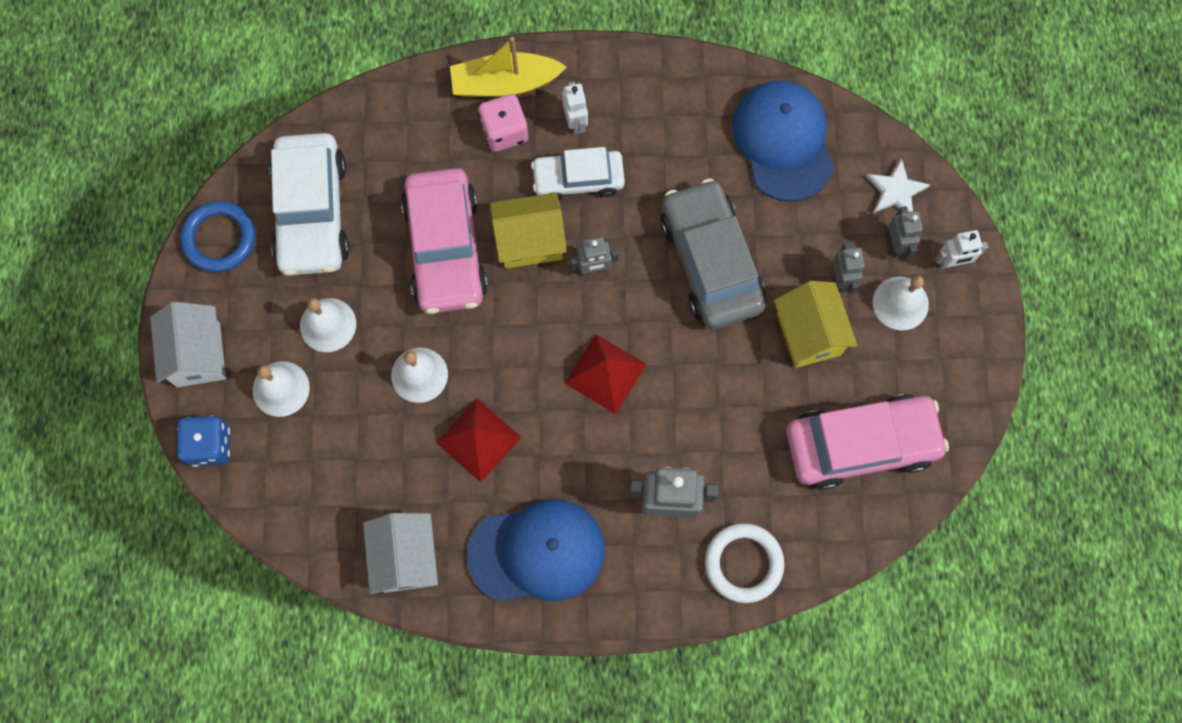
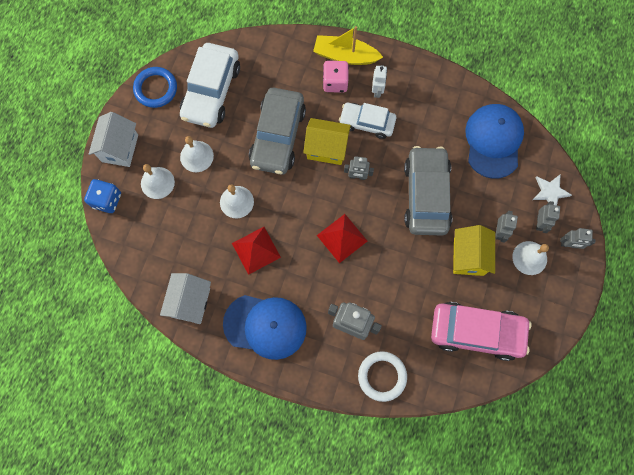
camera: 20 degrees right, 0 degrees up
pink car [401,168,488,314] -> grey car [249,88,306,174]
white robot [936,230,988,269] -> grey robot [560,228,595,249]

